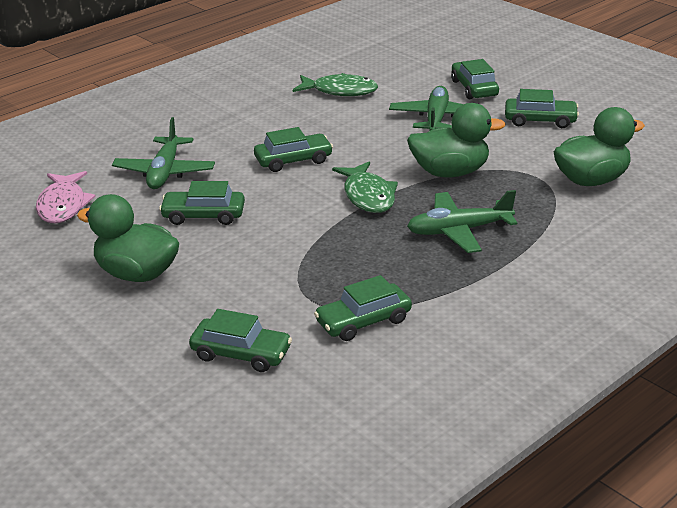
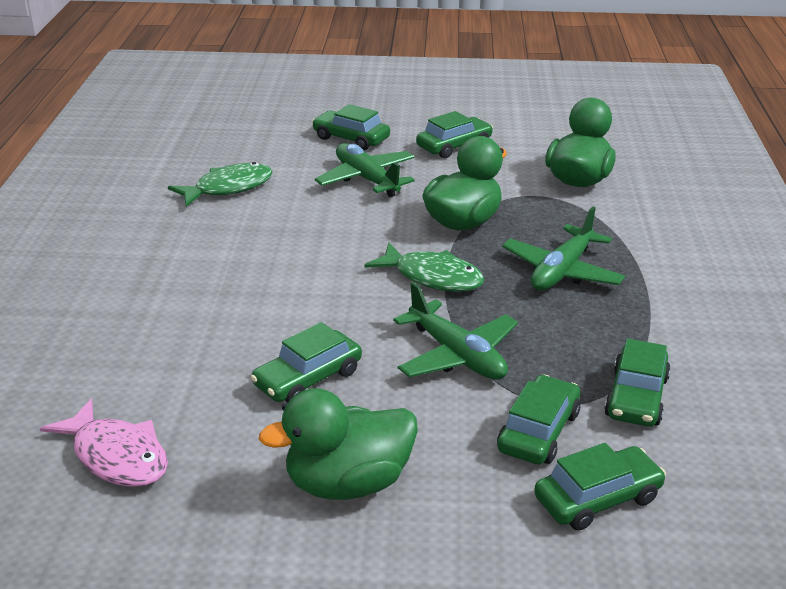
camera: 45 degrees left, 0 degrees up
green plane [112,117,215,189] -> green plane moved to [393,282,518,380]
green car [254,127,333,172] -> green car moved to [497,375,580,464]

